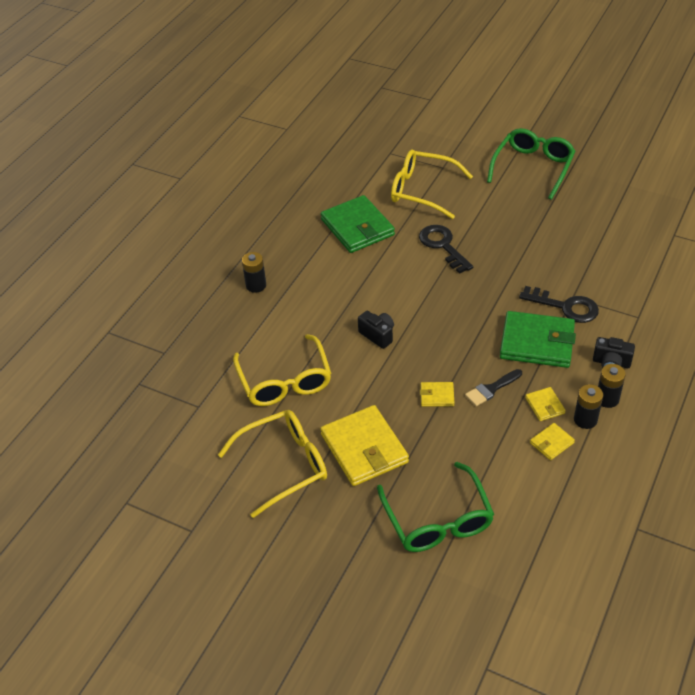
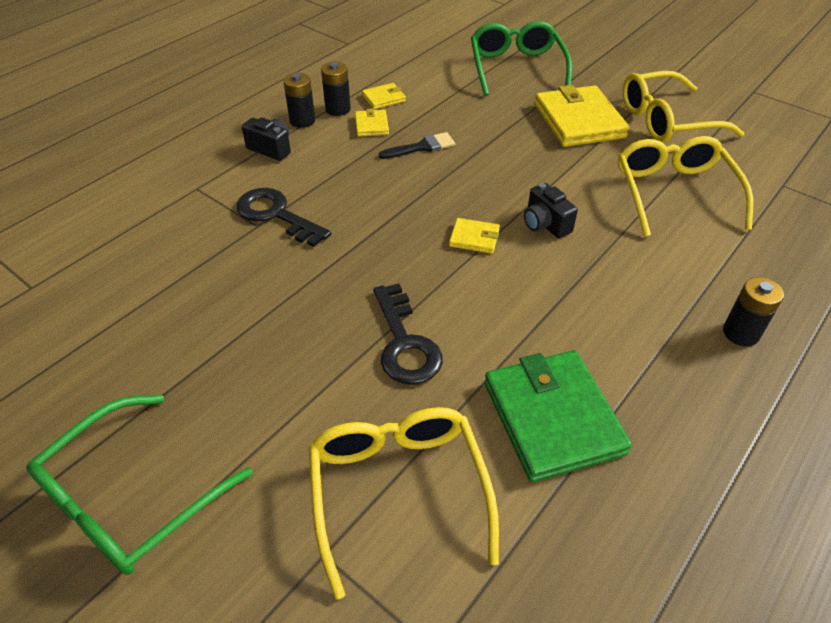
camera: 170 degrees left, 0 degrees up
yellow glasses [391,149,473,219] -> yellow glasses turned 135 degrees counterclockwise [309,407,499,600]
yellow wallet [420,382,454,407] -> yellow wallet moved to [449,218,500,254]
green wallet [500,311,576,368] -> none

